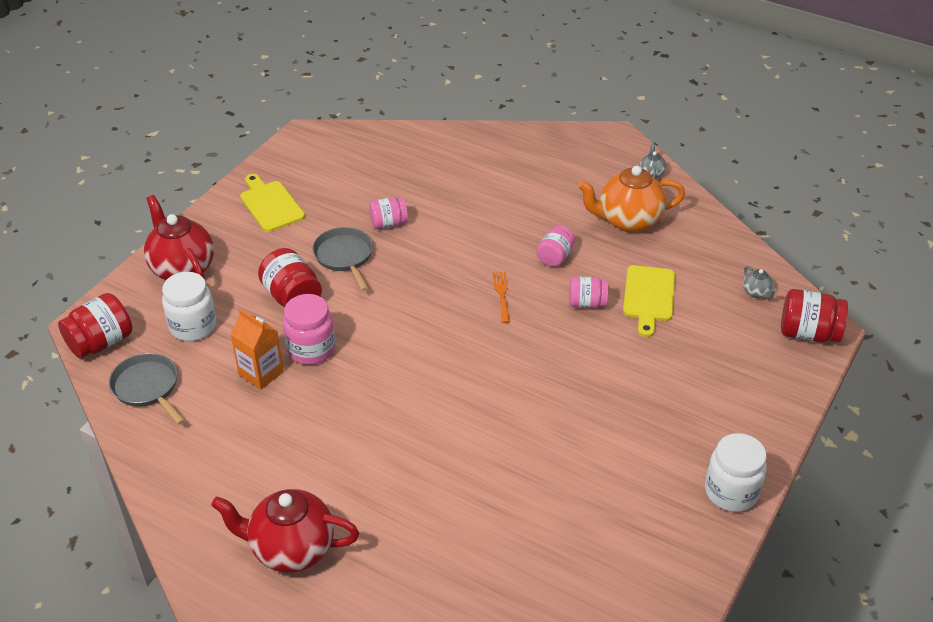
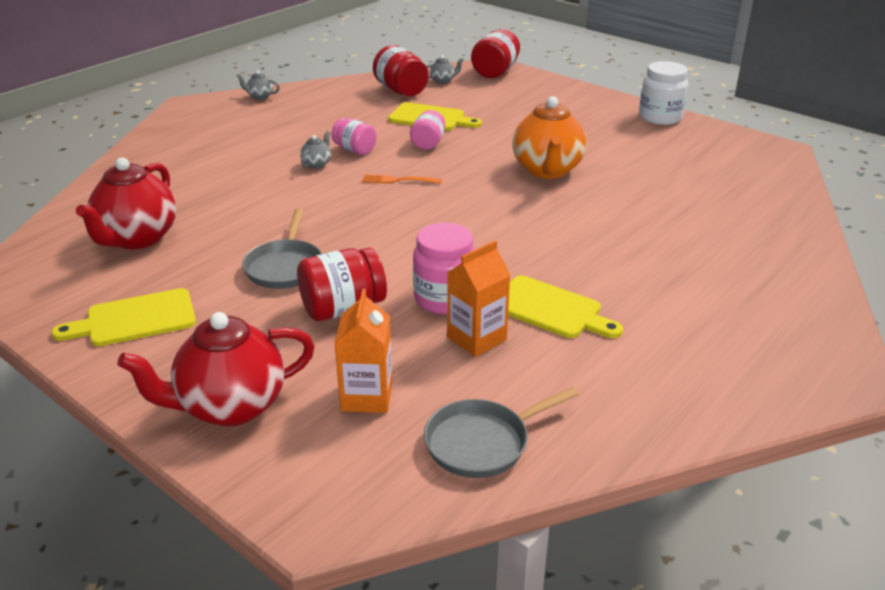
camera: 80 degrees left, 10 degrees down
red jar [58,293,132,358] -> red jar moved to [373,45,429,96]
white jar [162,272,216,341] -> orange carton [334,289,392,413]
red teapot [211,489,359,573] -> red teapot moved to [76,157,176,249]
grey pan [312,227,373,291] -> grey pan turned 75 degrees counterclockwise [242,209,322,289]
pink jar [369,197,408,229] -> none
orange teapot [577,166,685,233] -> orange teapot moved to [512,96,586,179]
none -> grey teapot [300,131,331,169]
none -> yellow cutting board [508,276,623,338]

